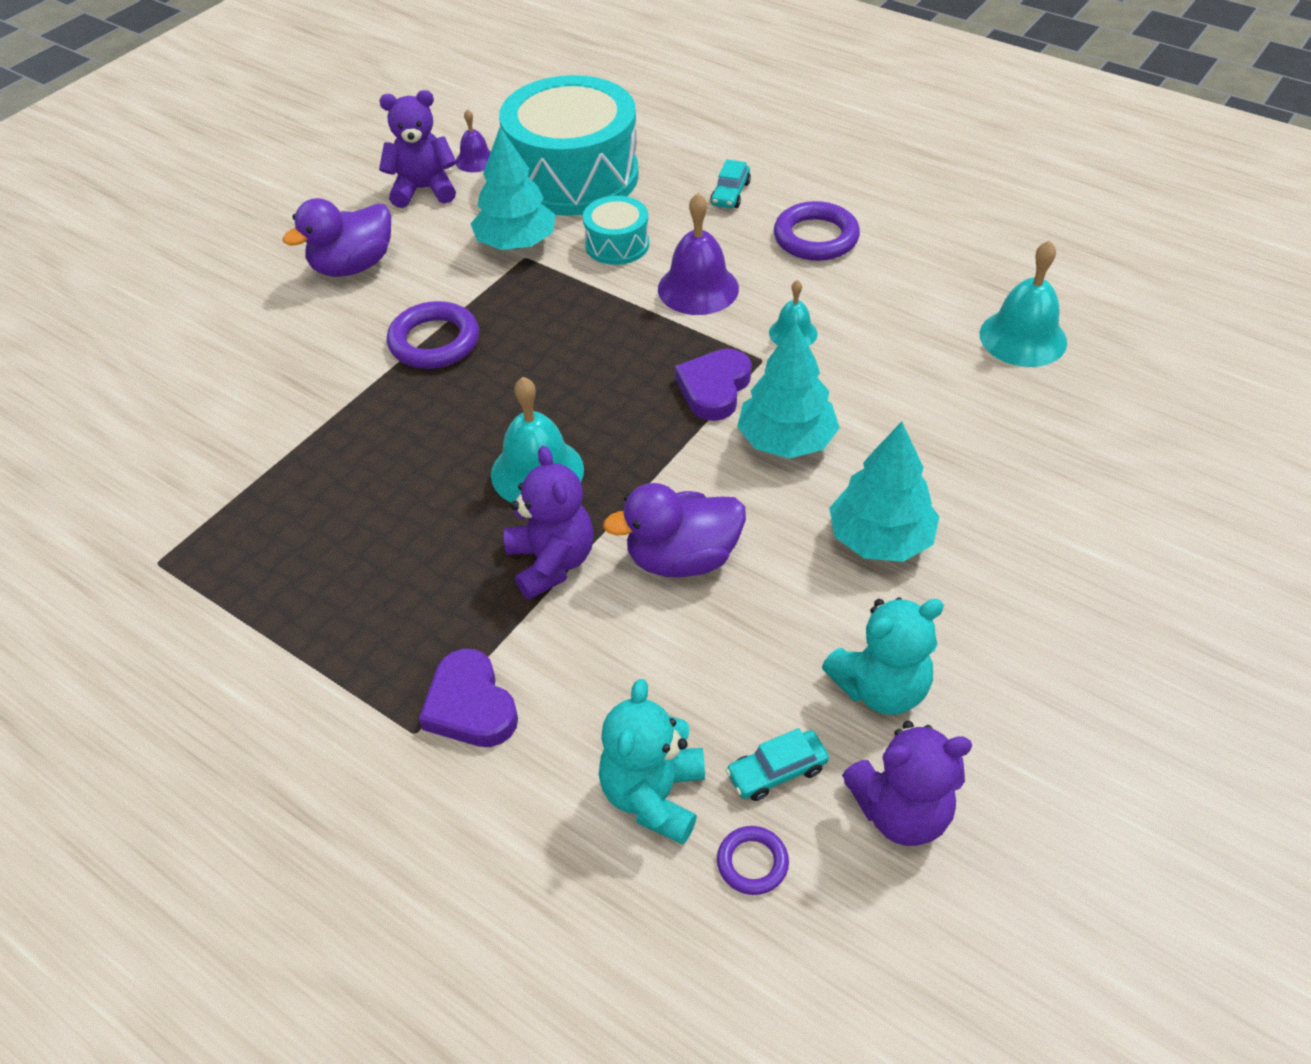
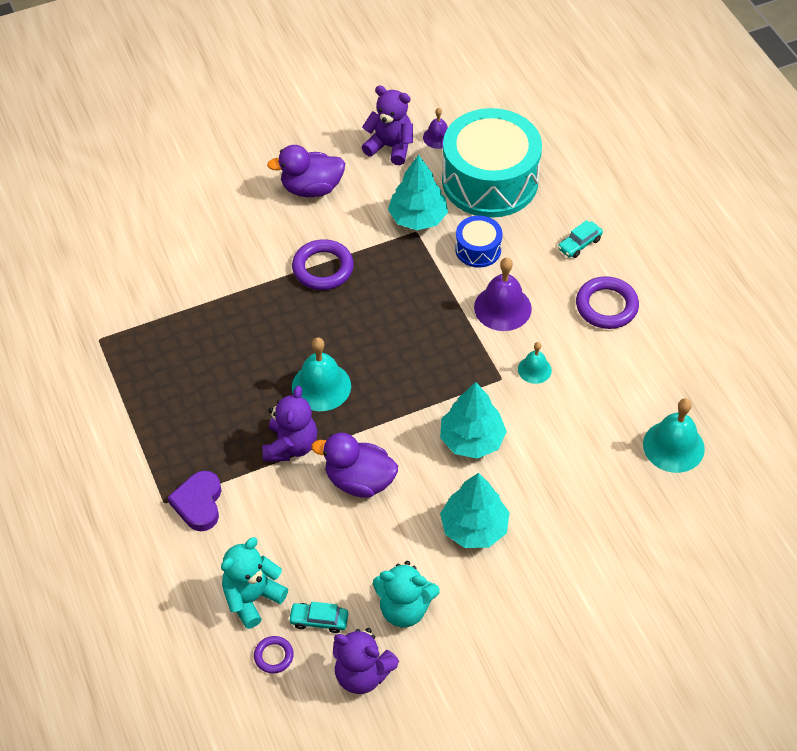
camera: 30 degrees right, 5 degrees up
turquoise drum [583,196,649,265] -> blue drum [455,216,503,268]
purple heart [675,349,752,421] -> none

